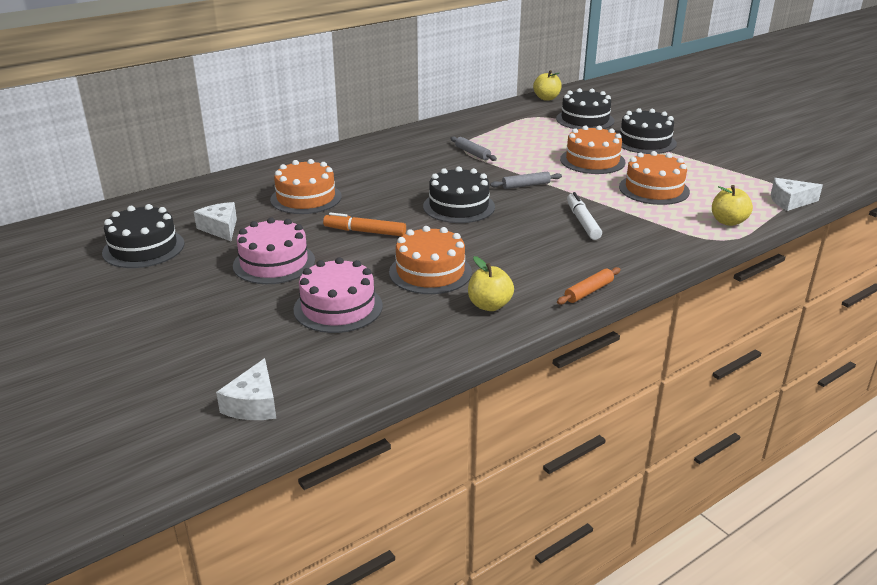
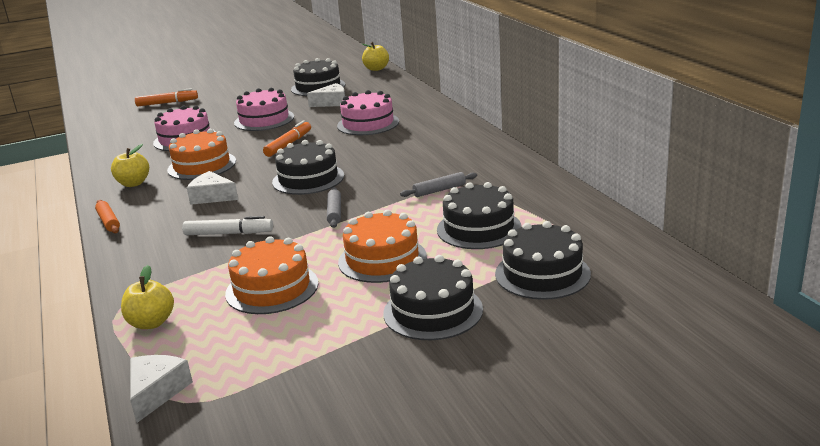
camera: 105 degrees right, 5 degrees down
white cheese [216,358,276,420] -> white cheese moved to [187,171,238,205]
orange cake [270,159,342,214] -> pink cake [337,90,399,135]
yellow apple [533,70,562,101] -> yellow apple moved to [362,42,389,71]
none -> orange marker [135,88,198,106]
none -> black cake [437,182,522,249]

